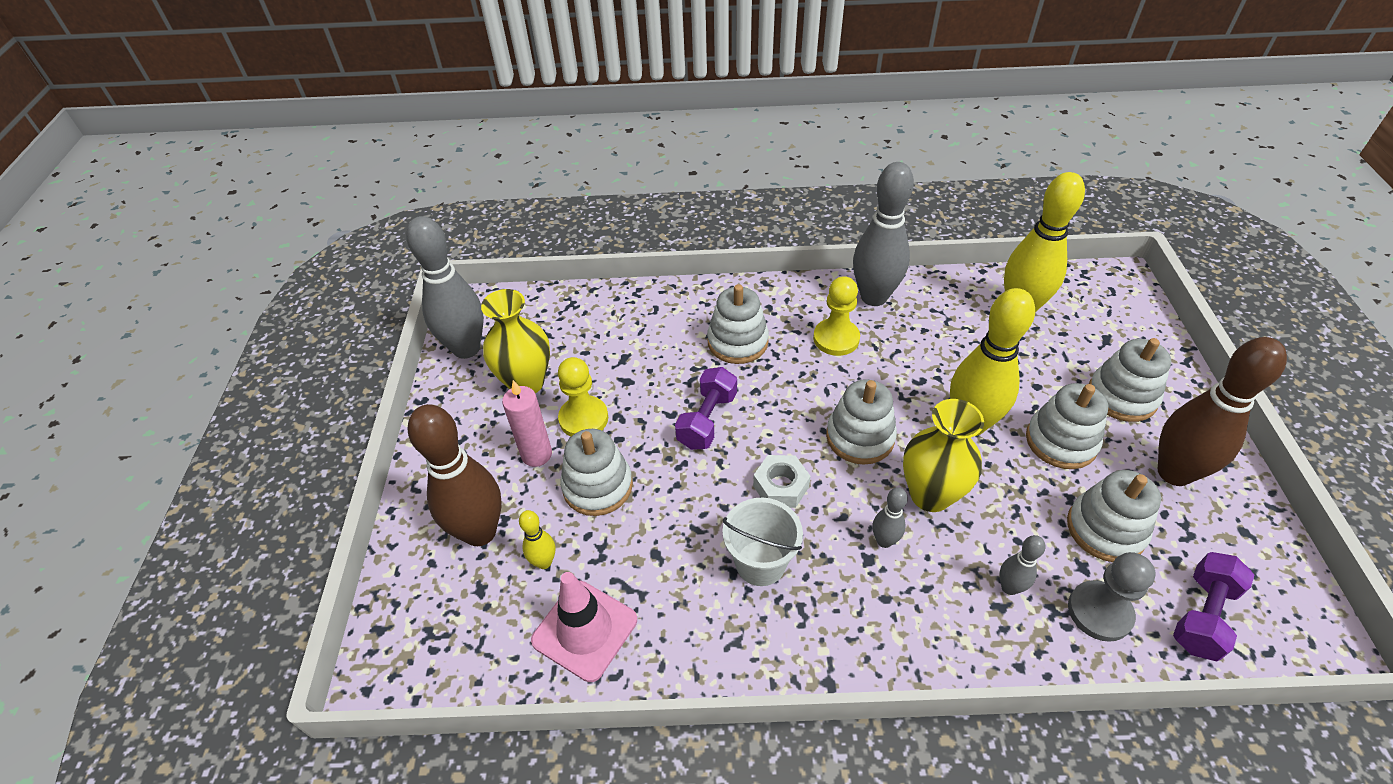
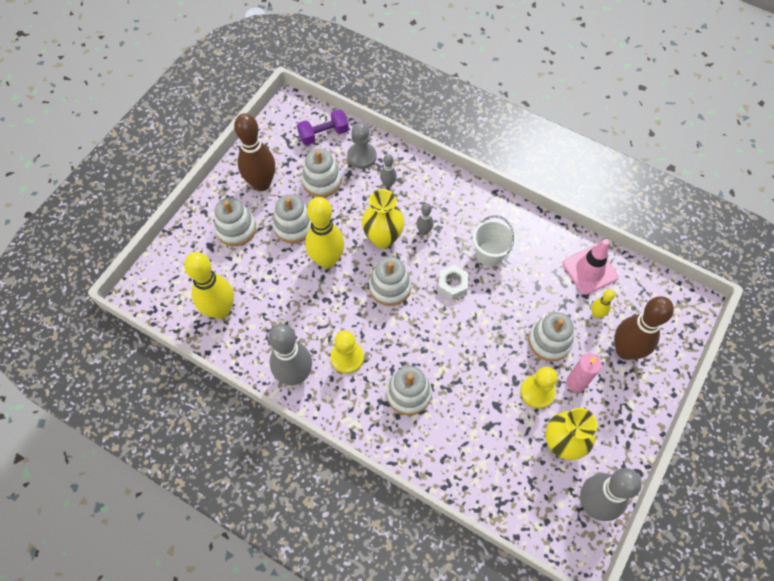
camera: 150 degrees left, 15 degrees up
purple dumbbell [675,367,737,450] -> none

